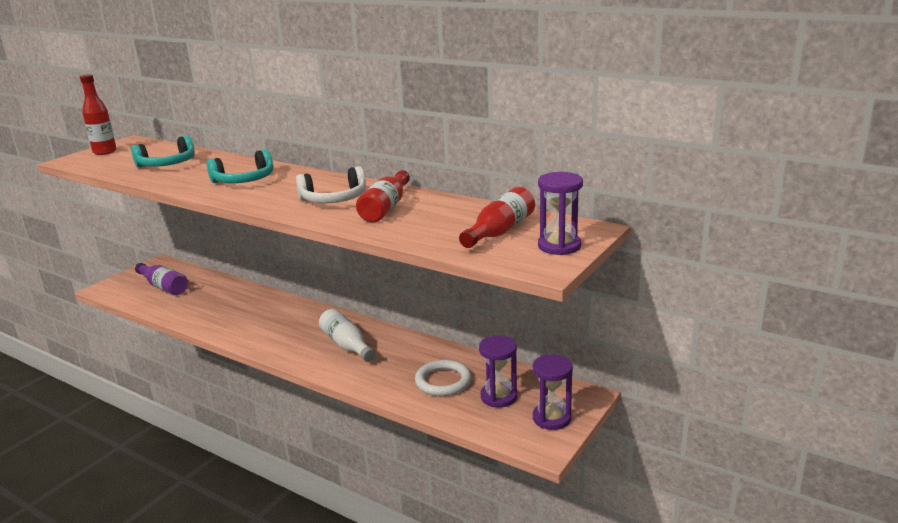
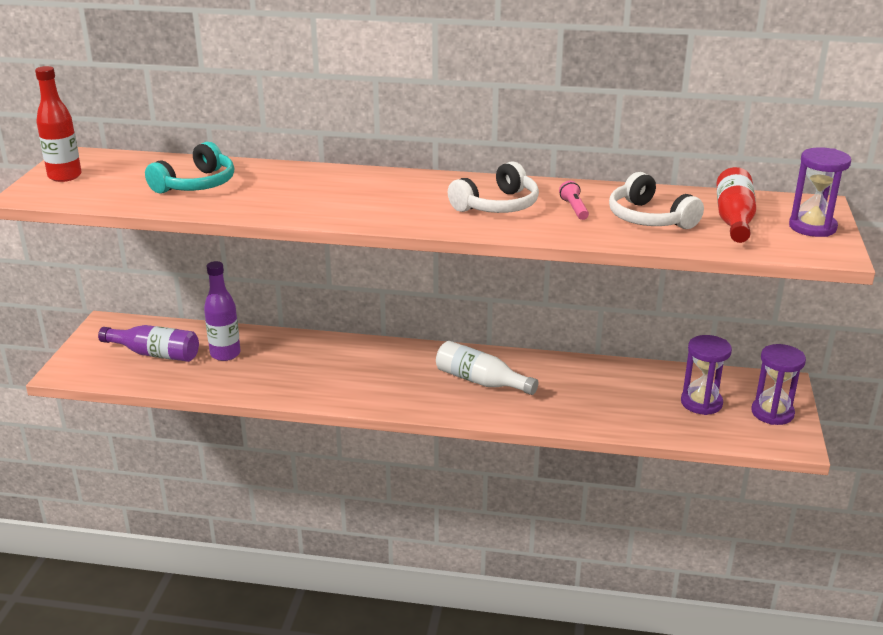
camera: 25 degrees left, 5 degrees up
turquoise headphones [207,149,273,183] -> none
red bottle [356,170,410,223] -> pink flashlight [559,181,589,220]
white ring [415,360,472,396] -> none
none -> purple bottle [204,261,241,361]
none -> white headphones [609,172,704,229]

